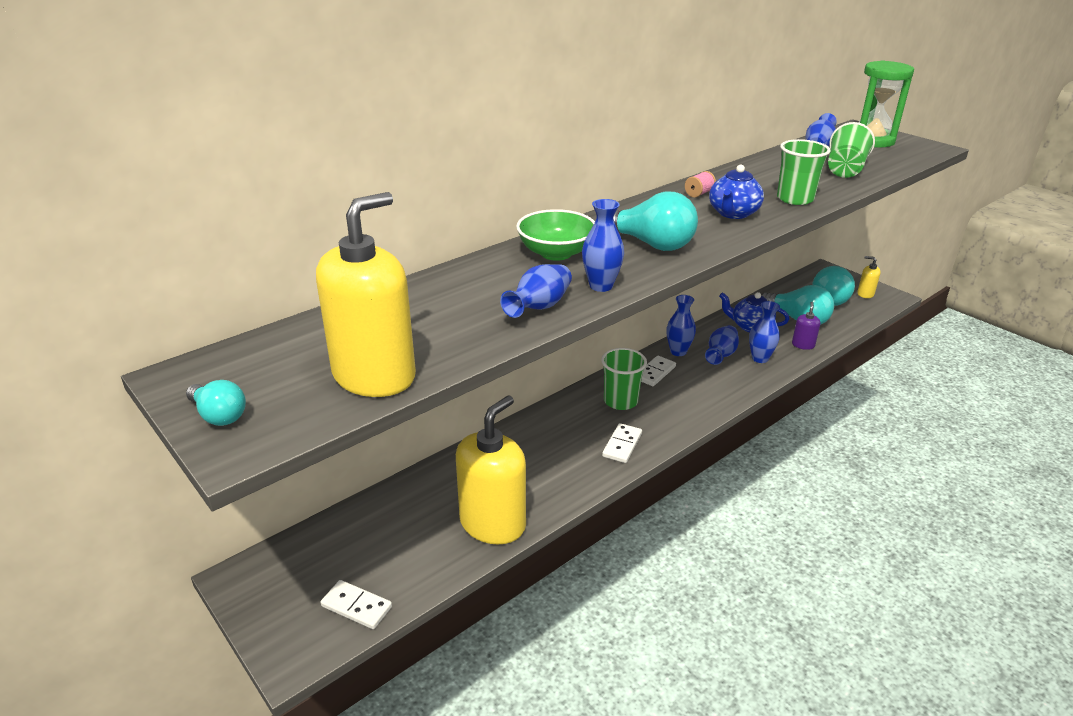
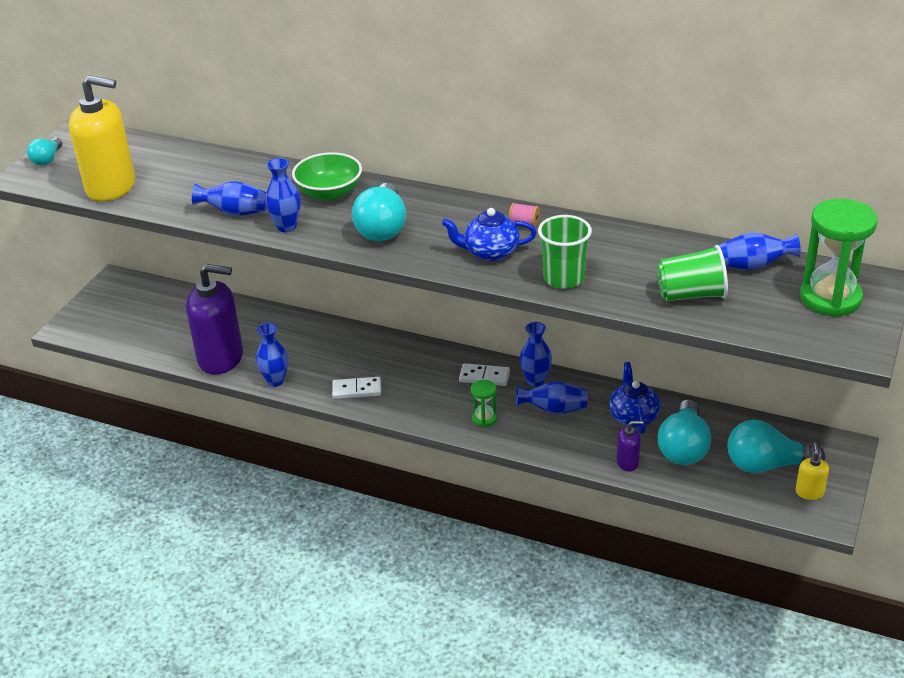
camera: 65 degrees right, 5 degrees up
white domino [321,580,392,629] -> none
yellow soap dispenser [456,396,526,544] -> purple soap dispenser [186,264,243,375]
green cup [601,348,647,410] -> none
blue vase [749,301,780,363] -> blue vase moved to [256,323,288,387]
none -> green hourglass [471,380,497,428]

